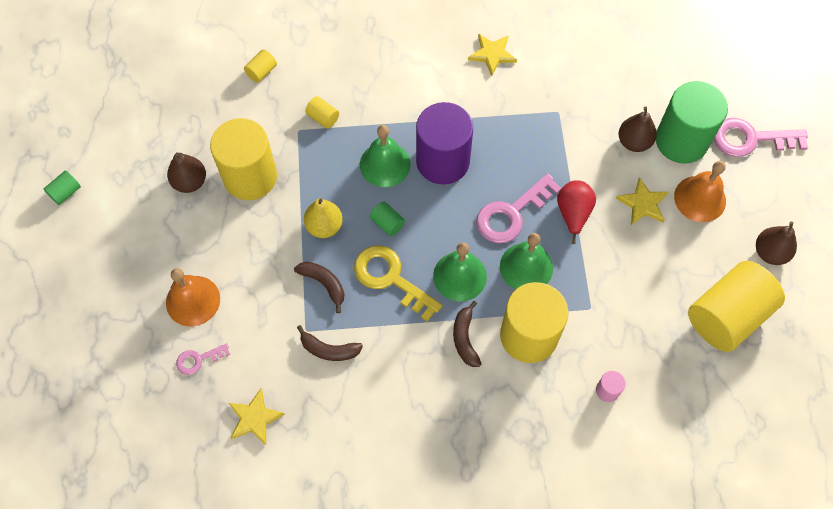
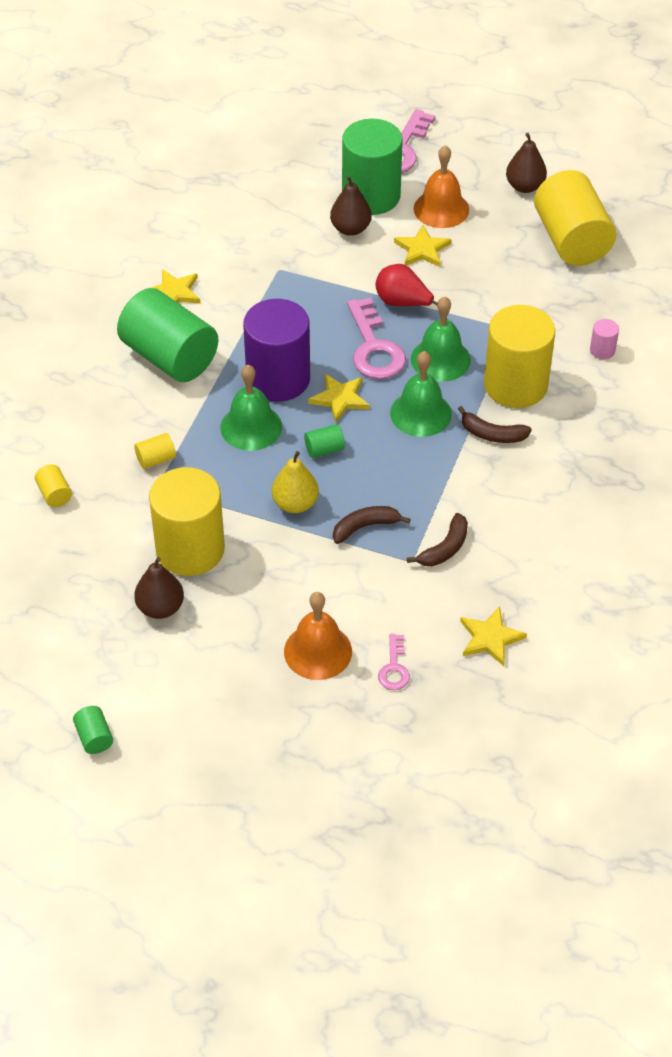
camera: 65 degrees left, 15 degrees down
yellow key [354,245,442,322] -> none
none -> green cylinder [117,288,218,382]
none -> yellow star [308,374,370,423]

